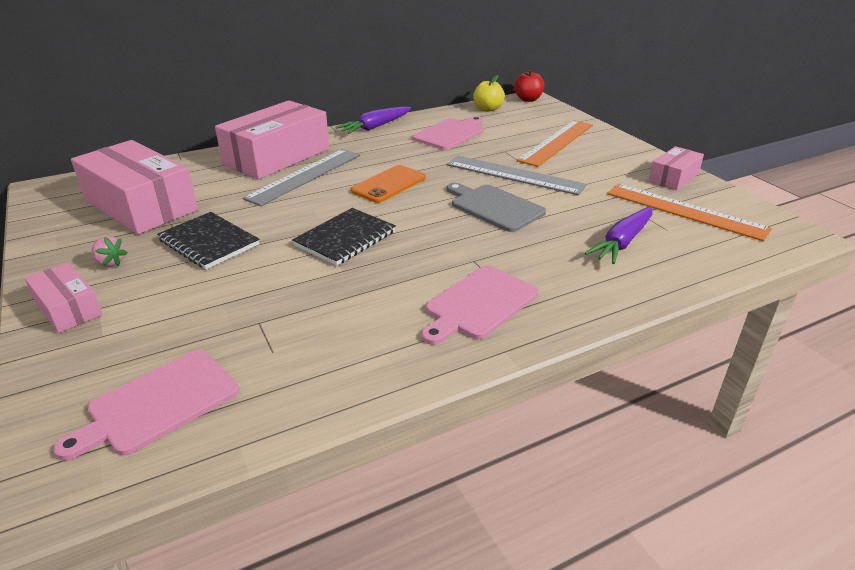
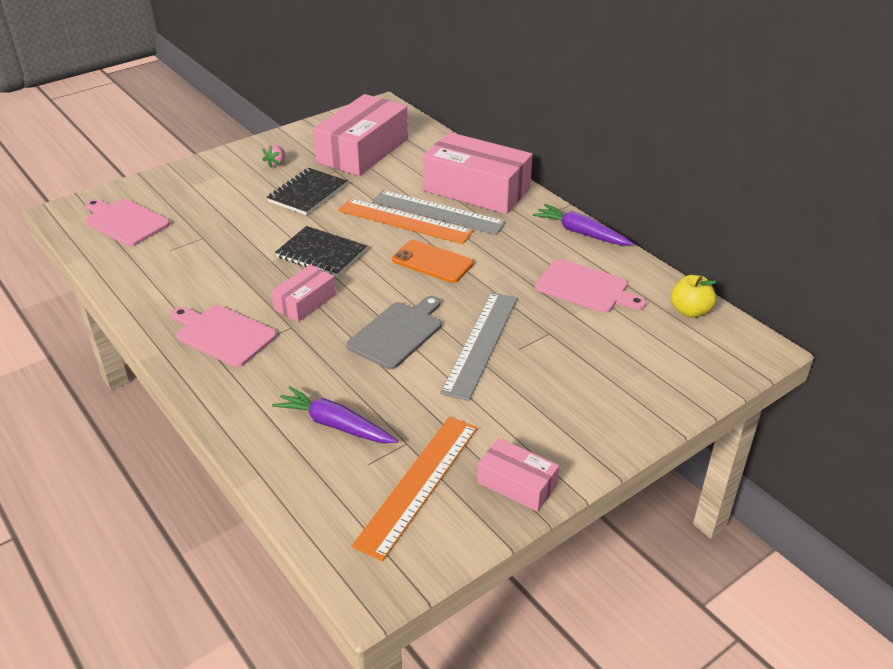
camera: 80 degrees right, 5 degrees up
pink box [25,263,103,333] -> pink box moved to [271,265,336,322]
red apple [514,70,544,102] -> none
orange ruler [517,120,593,167] -> orange ruler moved to [338,199,473,244]

